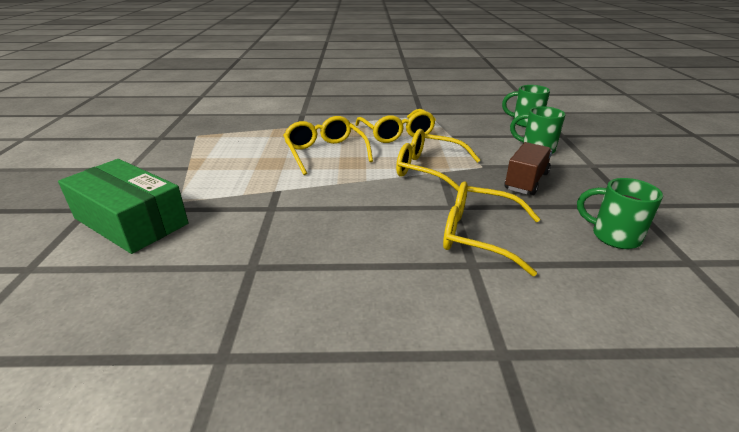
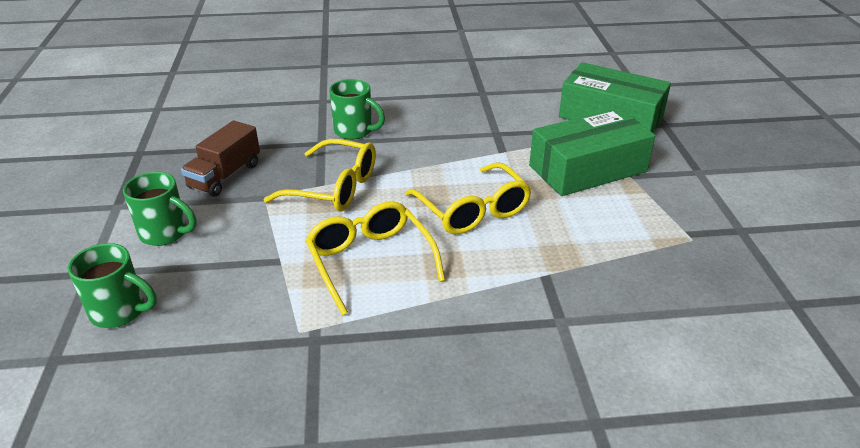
camera: 175 degrees right, 5 degrees up
yellow glasses [443,182,540,276] -> none
green mug [577,178,663,249] -> green mug moved to [329,79,385,140]
none -> green box [529,108,655,196]

